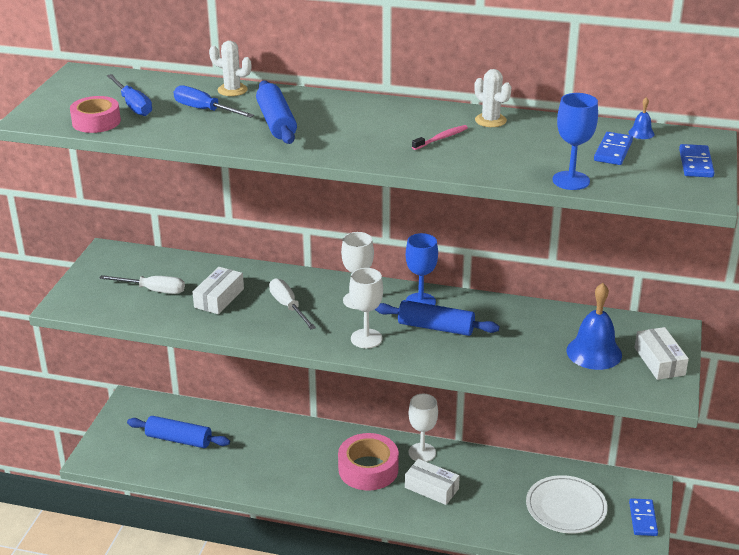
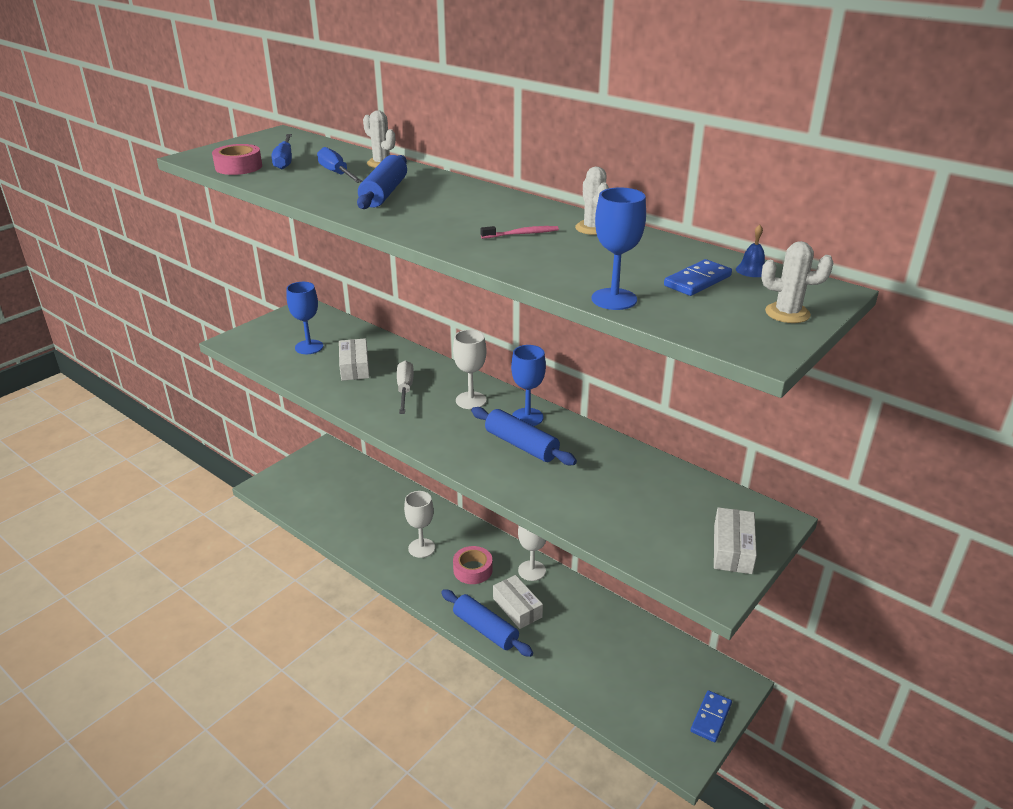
camera: 25 degrees right, 0 degrees up
white screwdriver [99,275,185,294] -> blue goblet [286,282,323,354]
blue rolling pin [127,416,230,448] -> blue rolling pin moved to [441,589,533,657]
white box [193,267,244,314] -> white box turned 60 degrees counterclockwise [339,338,370,381]
pink tape [338,433,399,491] -> pink tape [453,546,493,584], size x0.66
white goblet [349,268,383,348] -> white goblet moved to [404,491,435,558]
white plate [526,475,608,533] -> none
blue bell [566,283,622,370] -> none
blue domino [679,144,715,178] -> white cactus [761,241,833,323]

